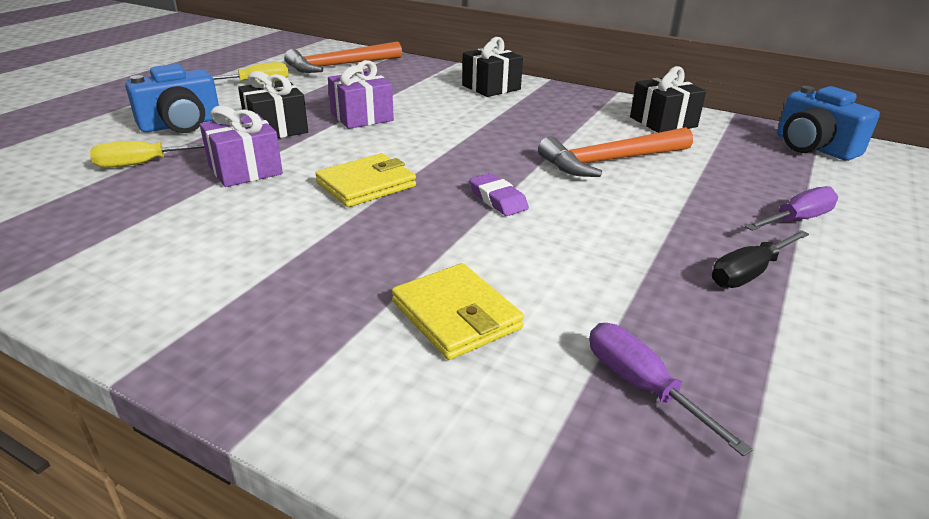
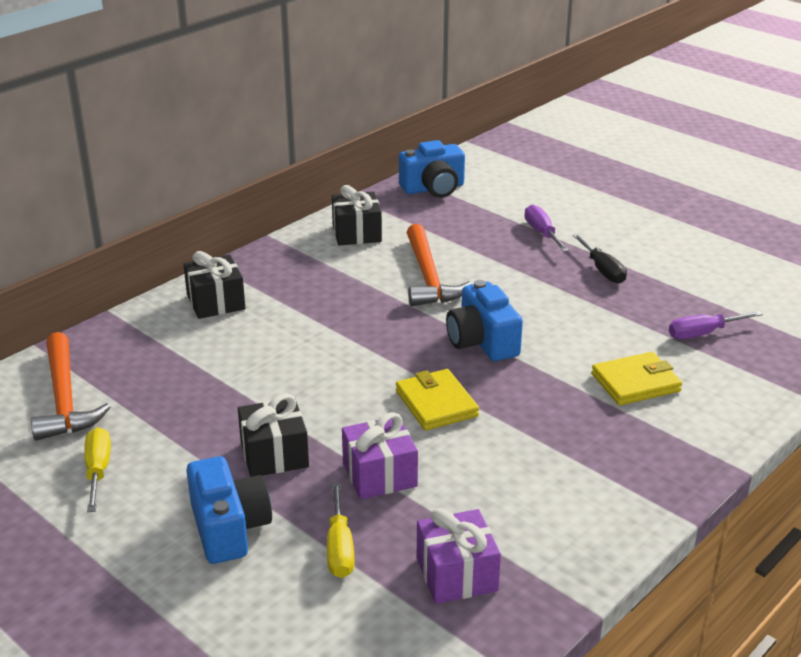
camera: 75 degrees left, 0 degrees up
purple gift [328,60,394,129] -> purple gift moved to [417,508,501,604]
purple eraser [469,173,529,216] -> blue camera [446,280,523,361]

